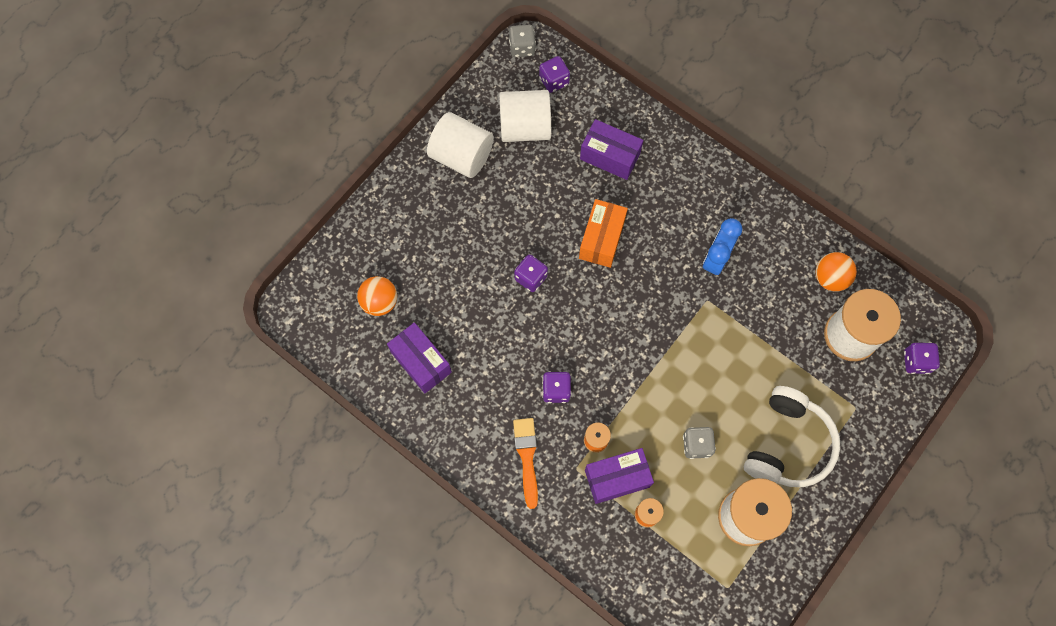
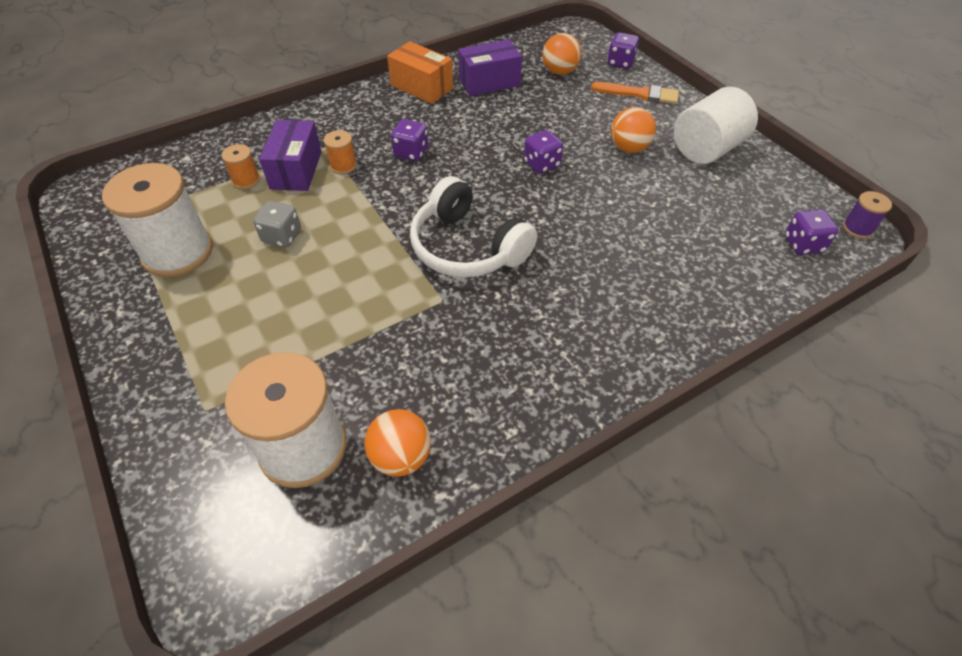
camera: 110 degrees right, 20 degrees down
white cylinder [499,90,551,142] -> none
grey dice [509,25,536,57] -> purple spool [843,191,892,239]
orange brush [513,418,538,509] -> orange brush moved to [591,82,679,104]
orange box [579,199,628,268] -> orange box moved to [387,41,453,104]
purple box [580,119,643,180] -> none
blue clock [703,218,743,276] -> none
white headphones [744,386,840,487] -> white headphones moved to [410,176,537,277]
purple dice [904,343,940,374] -> purple dice moved to [607,32,639,69]
none -> orange ball [611,107,656,153]

